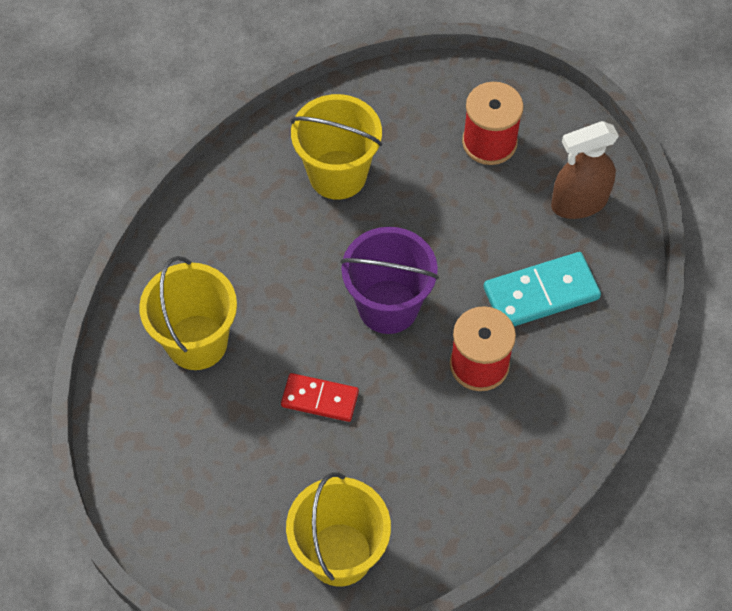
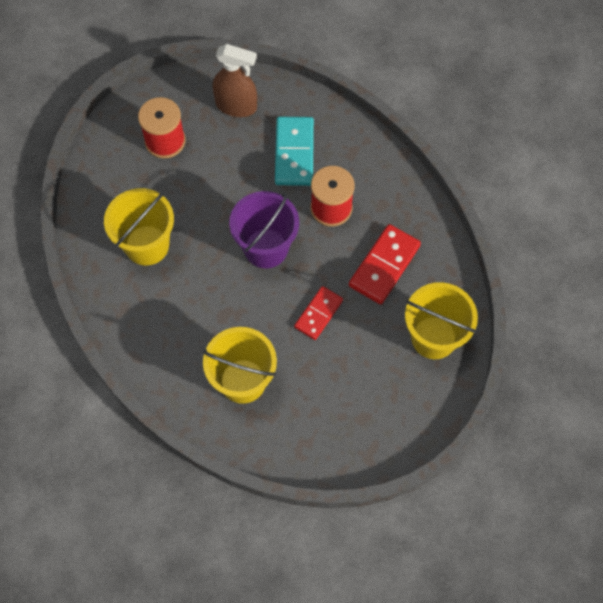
camera: 70 degrees left, 5 degrees up
brown spray bottle [551,121,619,219] -> brown spray bottle turned 75 degrees counterclockwise [213,44,257,117]
none -> red domino [349,224,421,304]

